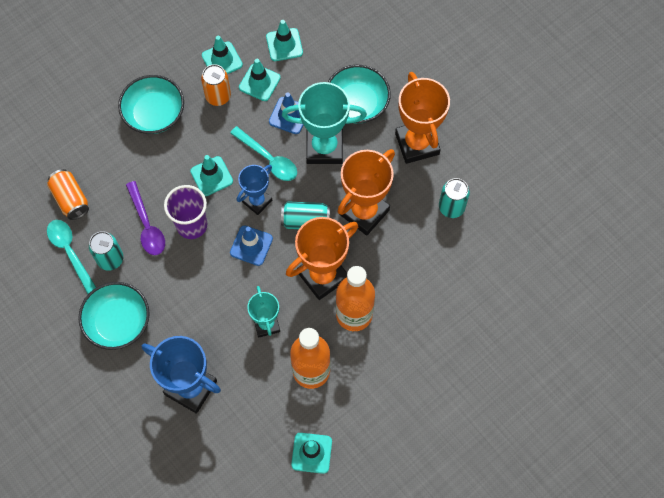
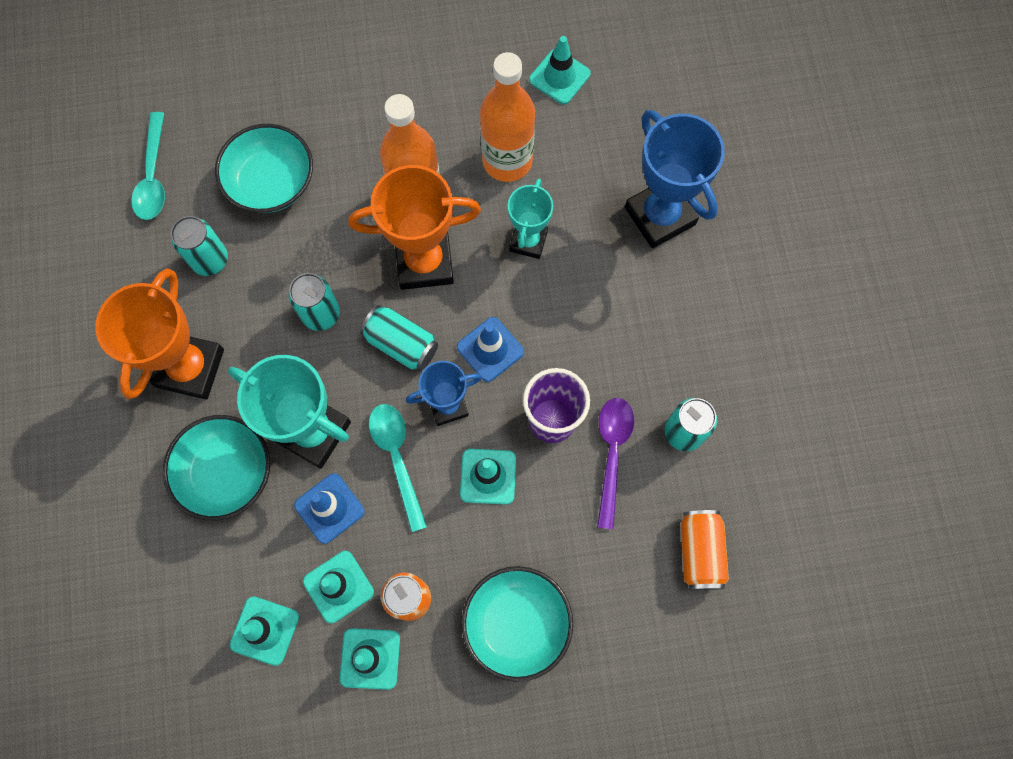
camera: 150 degrees left, 5 degrees up
turquoise spoon [47,220,97,294] -> turquoise spoon moved to [131,112,165,220]
turquoise bowl [78,282,150,350] -> turquoise bowl moved to [215,124,313,213]
orange trophy [337,149,395,236] -> turquoise can [288,273,340,331]

